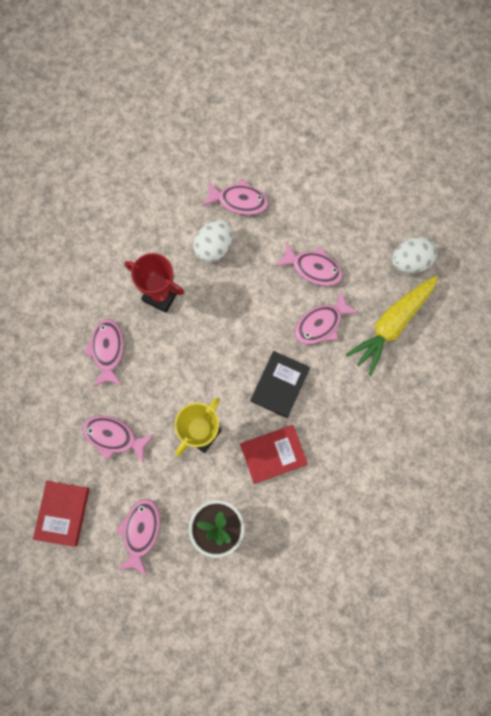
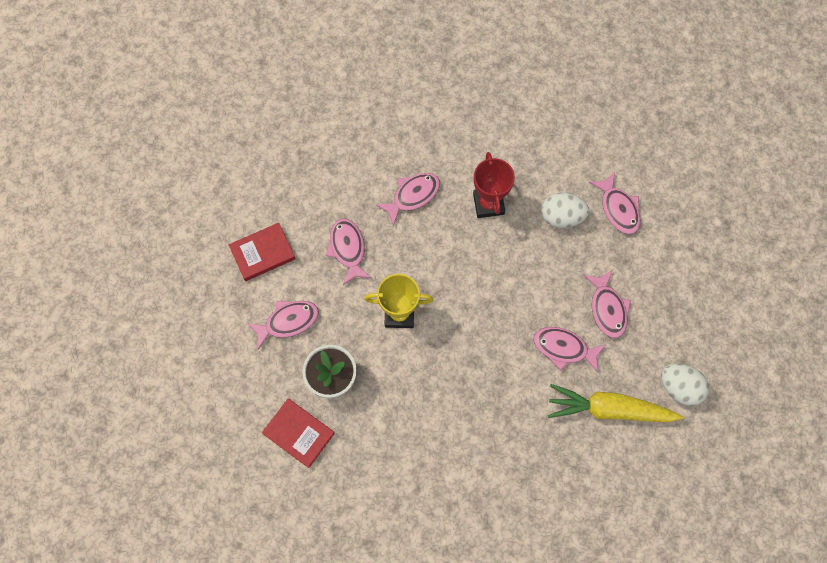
camera: 55 degrees right, 5 degrees down
red book [240,425,308,484] -> red book moved to [262,398,335,468]
black book [251,351,310,418] -> none

